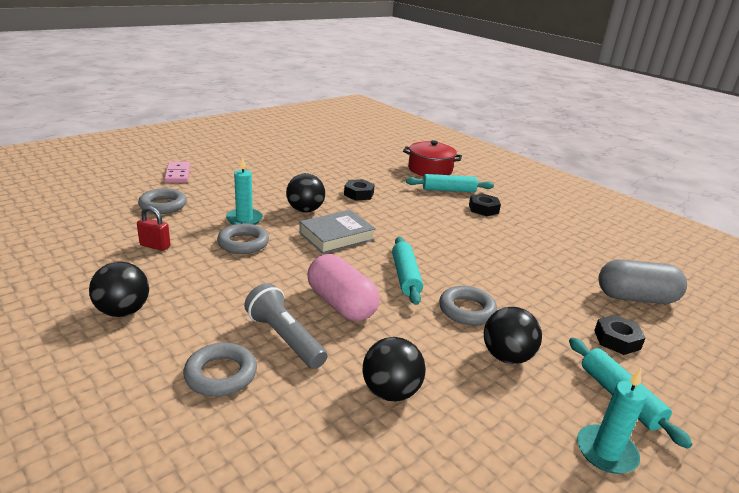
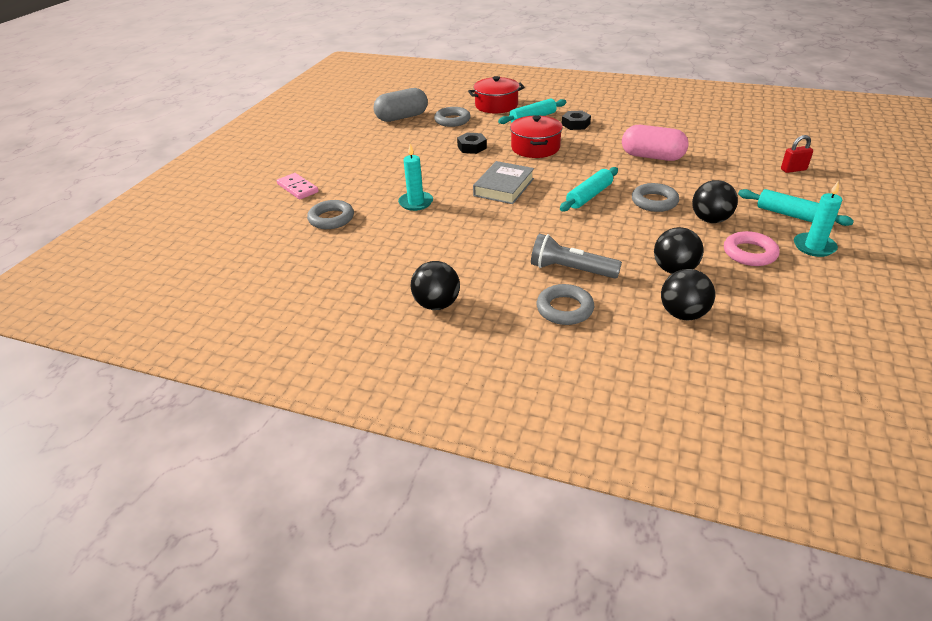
camera: 25 degrees left, 10 degrees up
red padlock [137,206,171,251] -> red padlock moved to [781,135,813,173]
grey ring [217,224,269,254] -> grey ring moved to [434,107,471,127]
black ball [286,173,325,213] -> black ball moved to [661,269,715,320]
pink capsule [307,254,380,321] -> pink capsule moved to [622,125,689,161]
turquoise rolling pin [392,237,423,305] -> turquoise rolling pin turned 75 degrees clockwise [560,167,618,211]
black nut [594,315,646,355] -> none
grey capsule [598,259,687,304] -> grey capsule moved to [374,88,428,122]
none -> red pot [510,115,563,158]
none -> pink ring [724,231,780,266]

